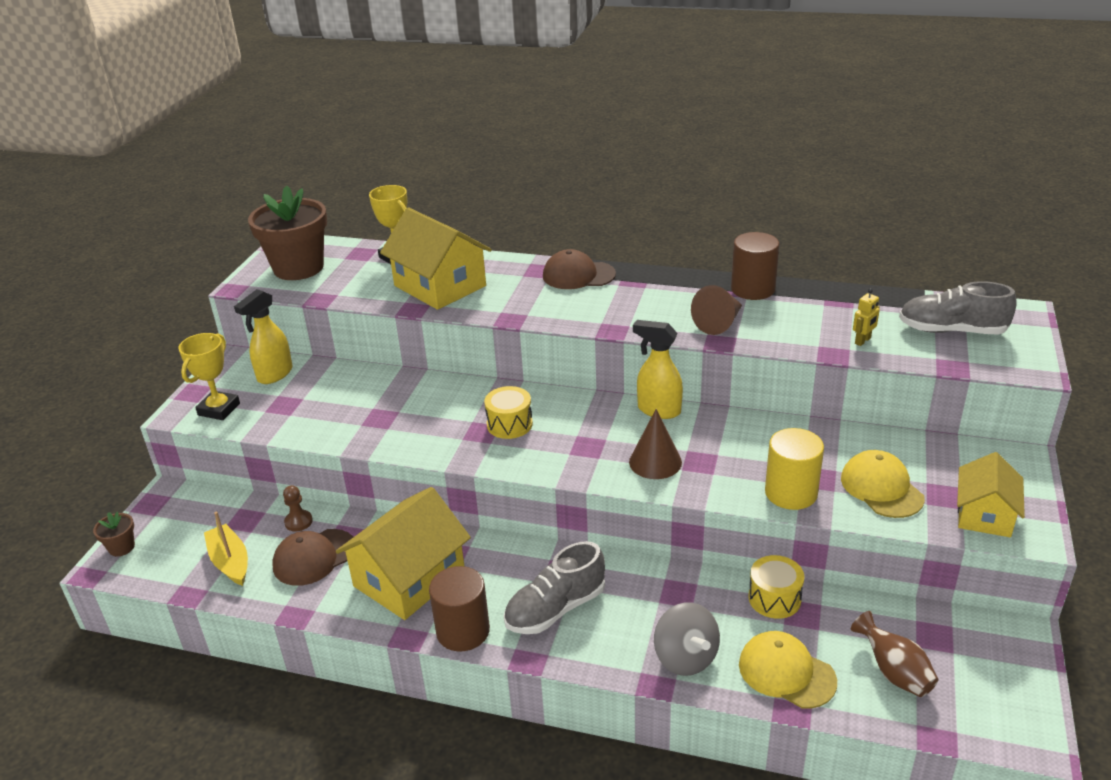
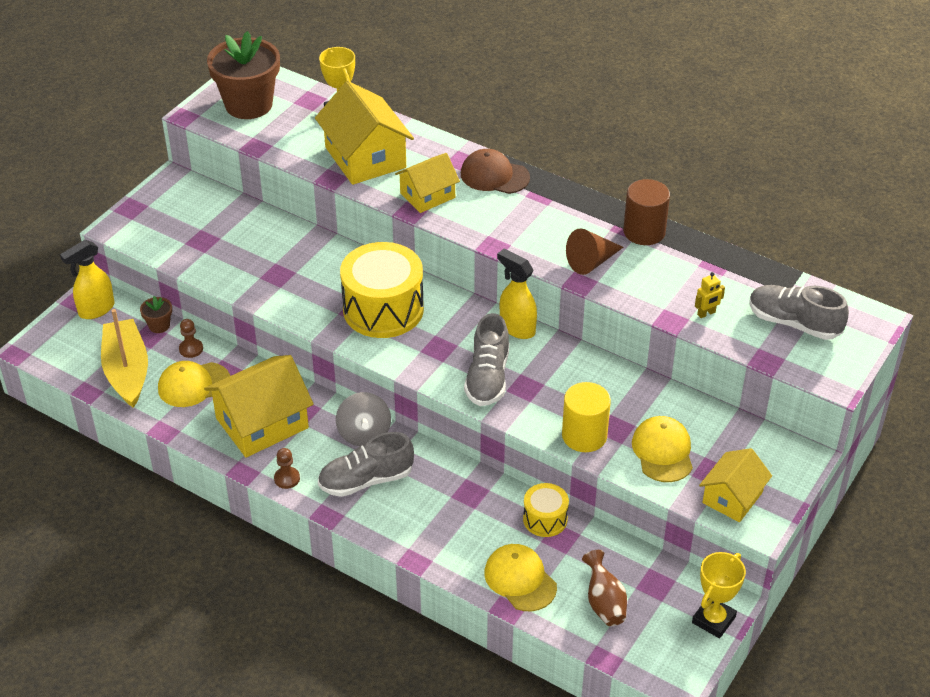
camera: 15 degrees right, 10 degrees up
brown flower pot [93,512,135,556] -> brown flower pot moved to [140,296,172,333]
yellow trophy [178,333,240,420] -> yellow trophy moved to [692,552,746,638]
yellow boat [204,512,248,586] -> yellow boat [101,309,148,408], size x1.55
yellow spray bottle [234,289,293,384] -> yellow spray bottle moved to [60,240,114,319]
brown cap [272,529,353,586] -> yellow cap [158,361,230,407]
brown cylinder [429,566,490,652] -> brown pawn [274,448,300,489]
yellow drum [484,386,533,439] -> yellow drum [340,242,424,338], size x1.95
brown cone [629,409,682,479] -> grey shoe [464,313,509,406]
grey spinning top [654,602,720,676] -> grey spinning top moved to [336,392,391,446]
none -> yellow house [395,153,460,213]

